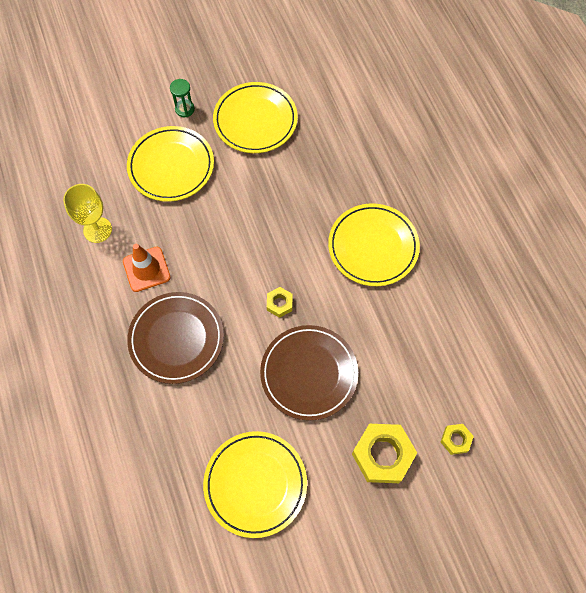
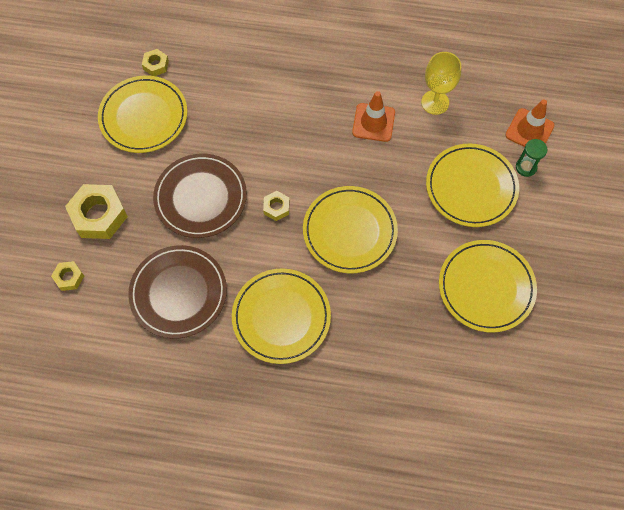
camera: 120 degrees right, 0 degrees up
brown plate [127,292,224,384] -> brown plate moved to [128,245,227,339]
green hourglass [170,79,195,117] -> green hourglass moved to [516,139,547,177]
none -> yellow nut [142,49,169,76]
none -> yellow plate [303,186,398,273]
none -> orange traffic cone [505,100,554,147]

